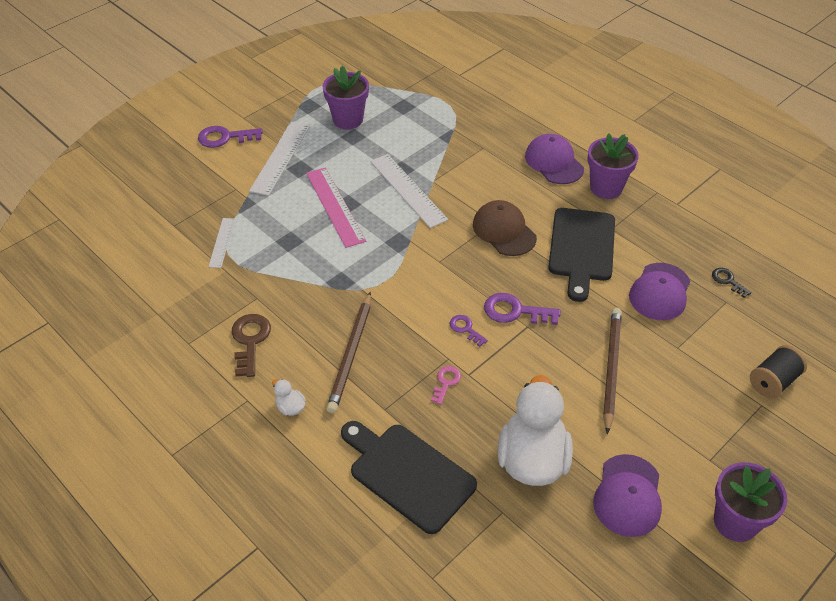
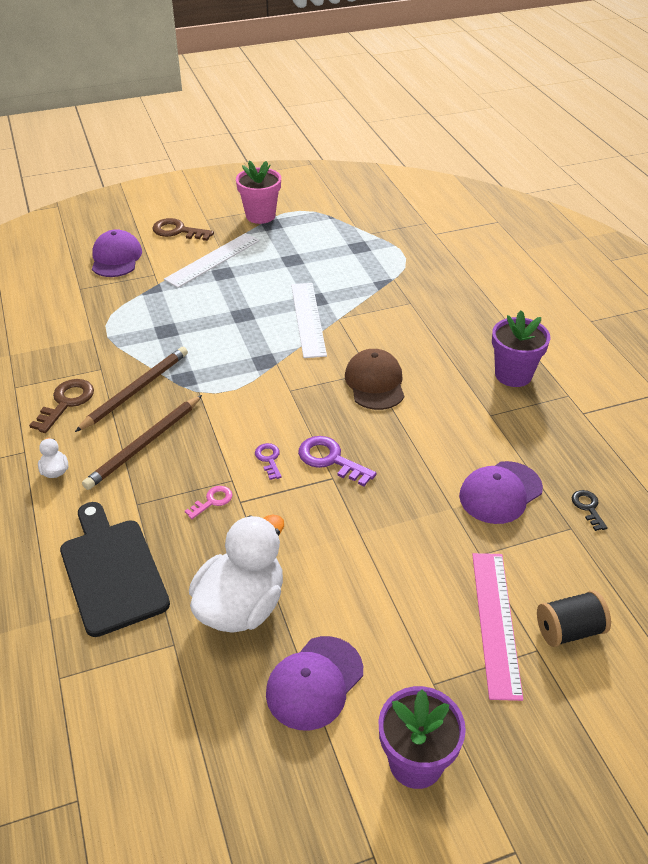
camera: 25 degrees right, 5 degrees down
purple key [198,126,263,148] -> brown key [152,218,214,241]
white ruler [208,218,235,268] -> none
pink ruler [306,167,366,248] -> pink ruler moved to [472,553,523,701]
purple flower pot [323,66,369,130] -> none
purple cap [525,134,584,184] -> purple cap moved to [92,229,142,277]
black cutting board [548,208,615,302] -> none
brown pencil [603,308,622,434] -> brown pencil moved to [75,347,188,432]
none -> pink flower pot [236,161,281,224]

